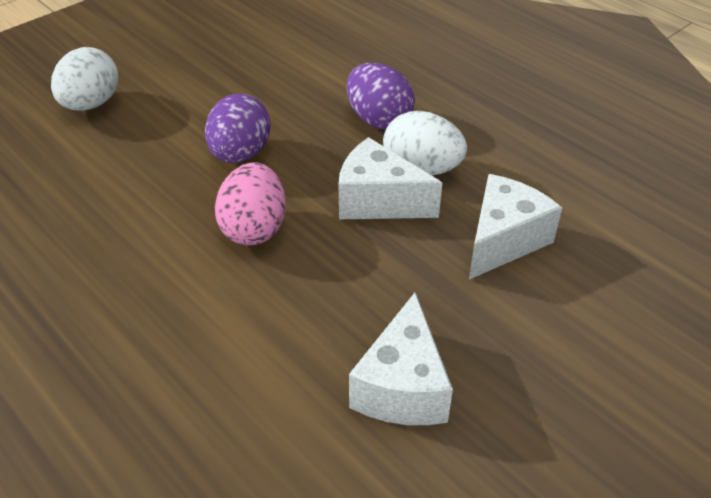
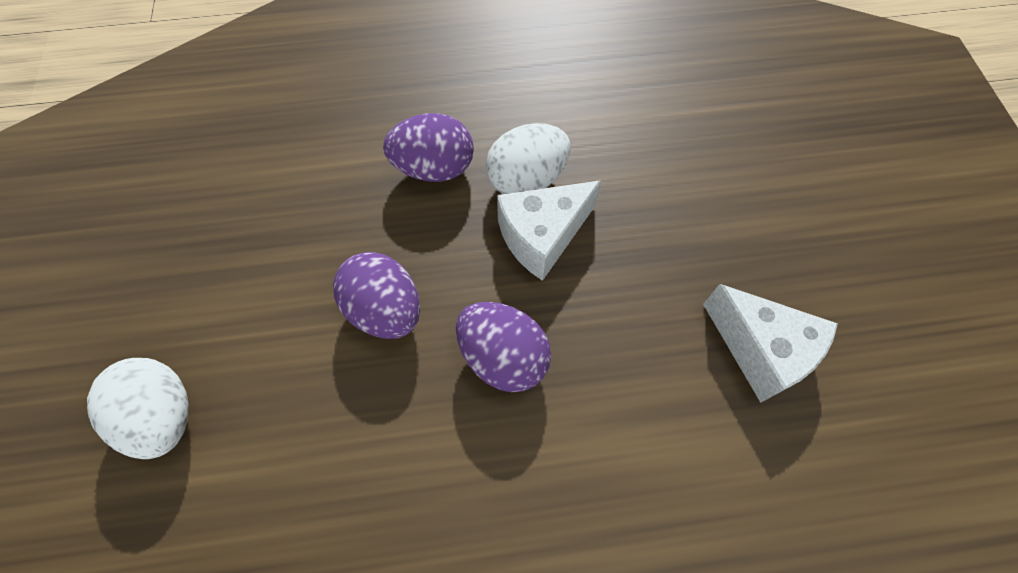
camera: 55 degrees left, 20 degrees up
pink egg [215,162,286,246] -> purple egg [456,302,551,392]
white cheese [469,174,562,280] -> none

